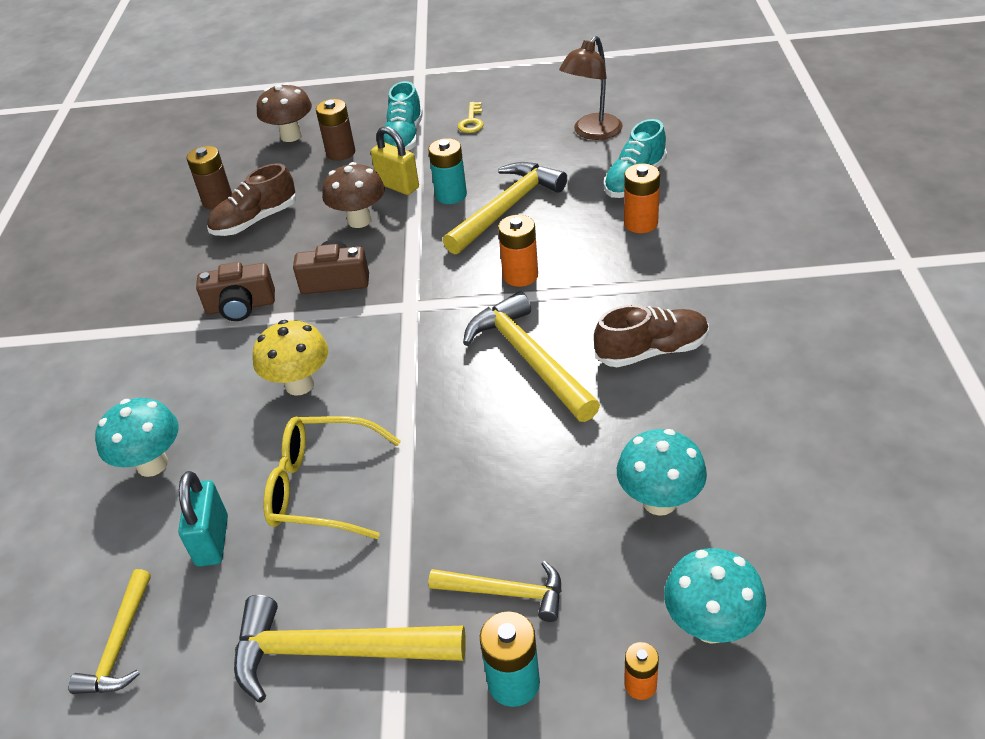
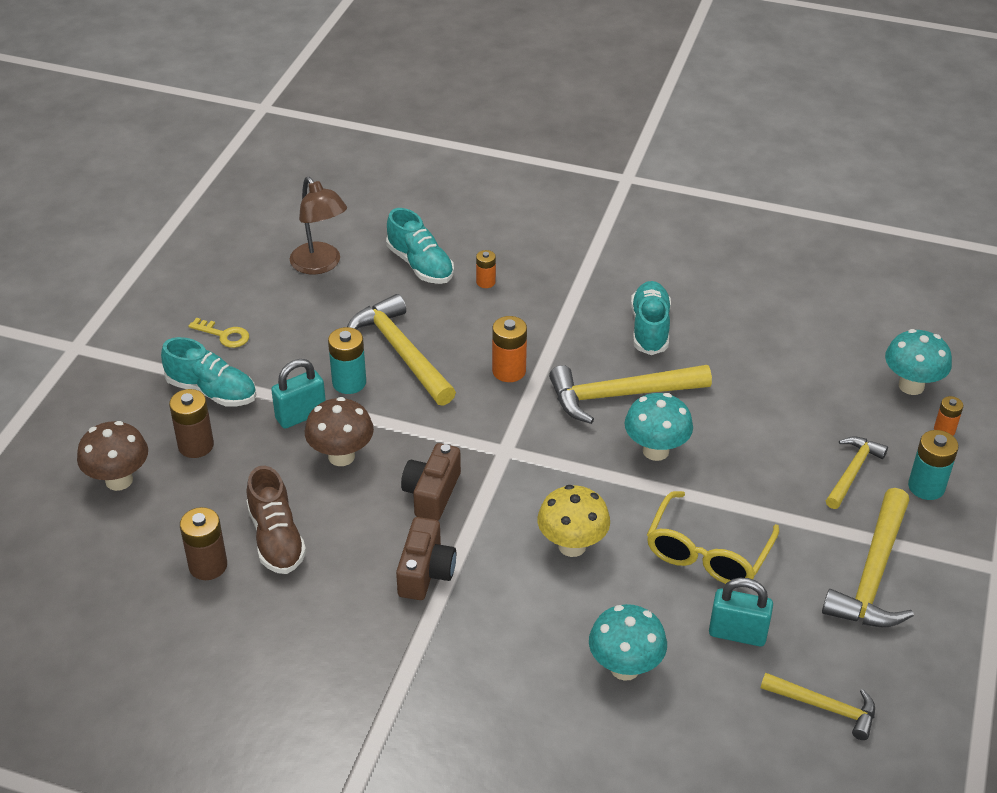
camera: 75 degrees left, 0 degrees up
yellow padlock [371,126,419,195] -> turquoise padlock [271,359,326,429]
brown shoe [594,305,709,367] -> turquoise shoe [631,281,671,355]
turquoise mushroom [617,429,707,516] -> turquoise mushroom moved to [625,393,693,461]
orange battery [624,163,660,233] -> orange battery [476,250,496,288], size x0.61

